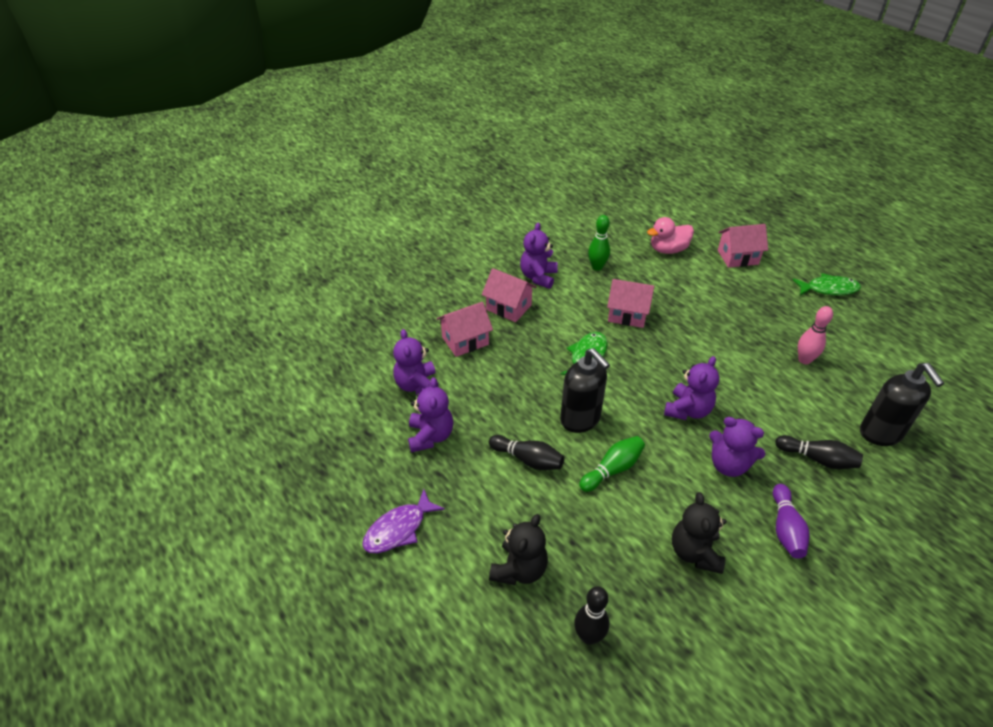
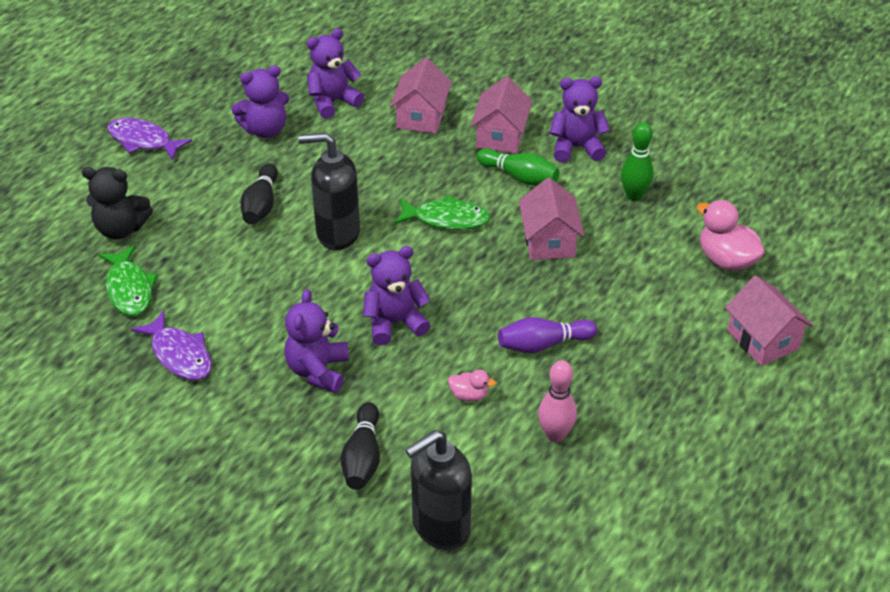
camera: 70 degrees right, 0 degrees up
pink house [437,302,493,357] -> pink house turned 60 degrees clockwise [390,58,452,134]
black soap dispenser [560,348,610,433] -> black soap dispenser turned 60 degrees clockwise [298,133,360,250]
black bowling pin [574,586,609,645] -> none
green bowling pin [579,436,645,492] -> green bowling pin moved to [476,148,560,186]
purple teddy bear [664,356,719,420] -> purple teddy bear turned 150 degrees clockwise [363,246,431,345]
black teddy bear [672,492,727,574] -> purple fish [131,311,212,380]
purple bowling pin [773,484,810,559] -> purple bowling pin moved to [498,317,597,353]
green fish [792,273,861,296] -> green fish moved to [98,245,158,316]
none -> pink duck [448,370,496,402]

